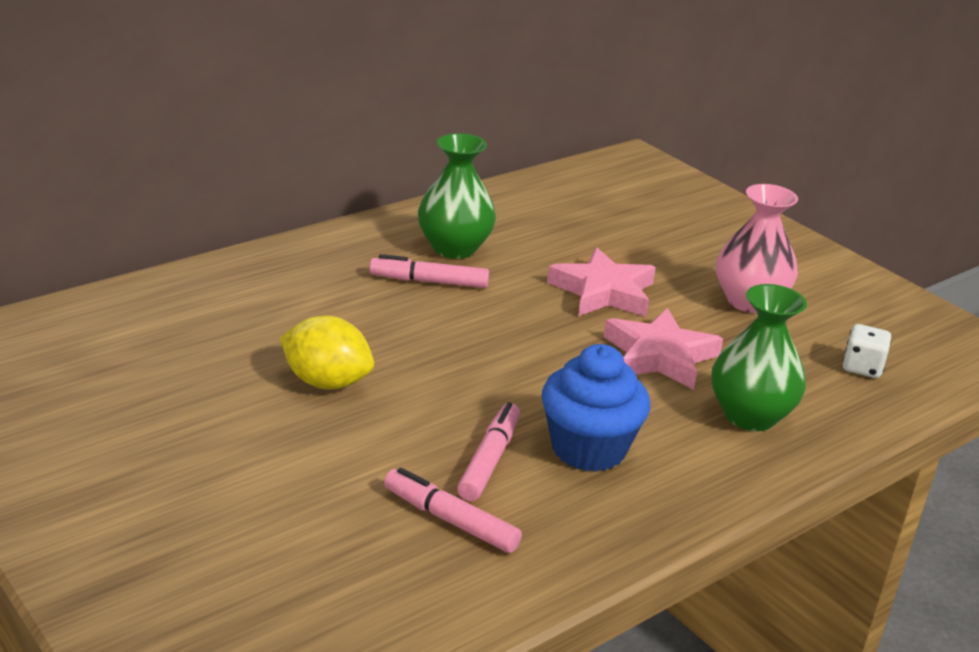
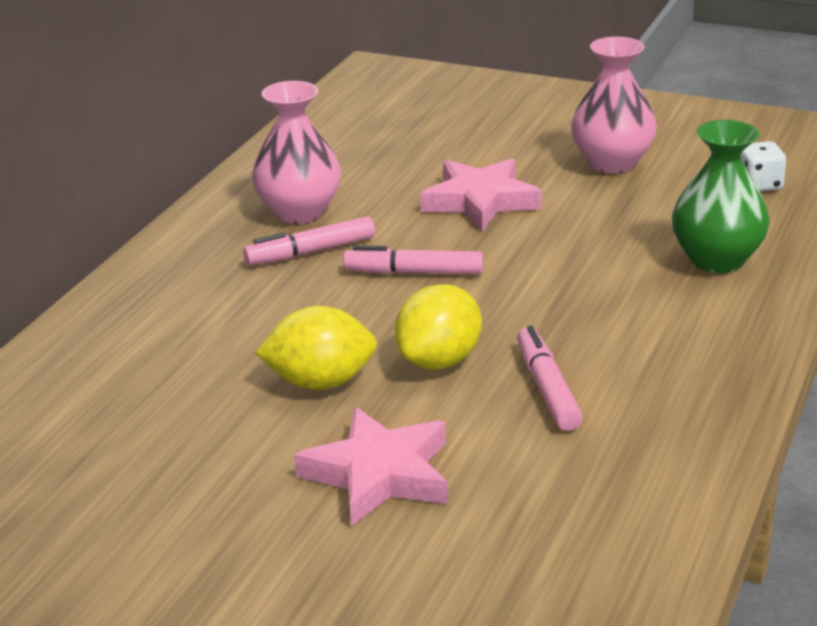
camera: 25 degrees left, 0 degrees up
pink marker [384,468,522,553] -> pink marker moved to [343,245,483,274]
green vase [418,133,496,259] -> pink vase [252,81,341,224]
blue cupcake [542,344,650,472] -> none
pink star [604,308,723,390] -> pink star moved to [294,407,448,526]
none -> yellow lemon [395,284,482,370]

